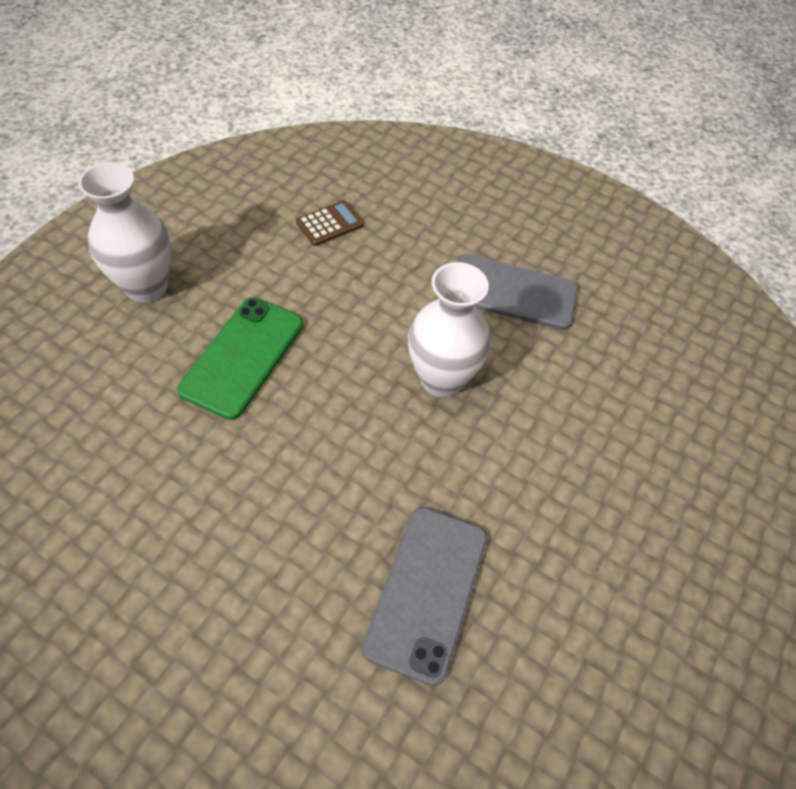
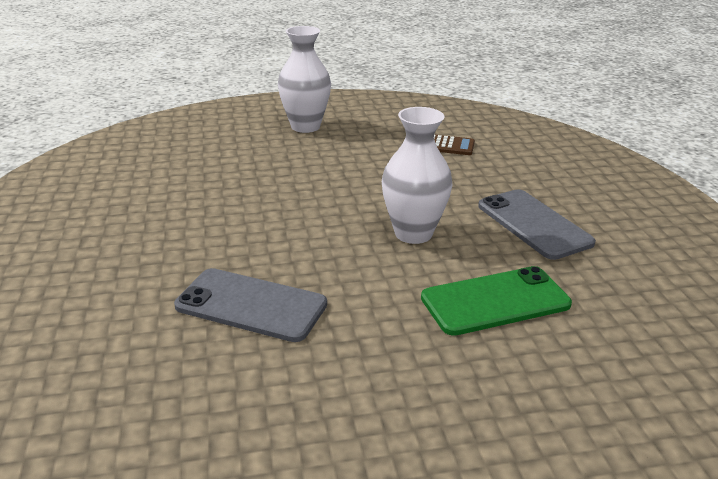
camera: 50 degrees right, 25 degrees down
green phone [177,297,303,420] -> green phone moved to [421,266,572,336]
grey phone [363,507,487,686] -> grey phone turned 45 degrees clockwise [174,268,327,342]

